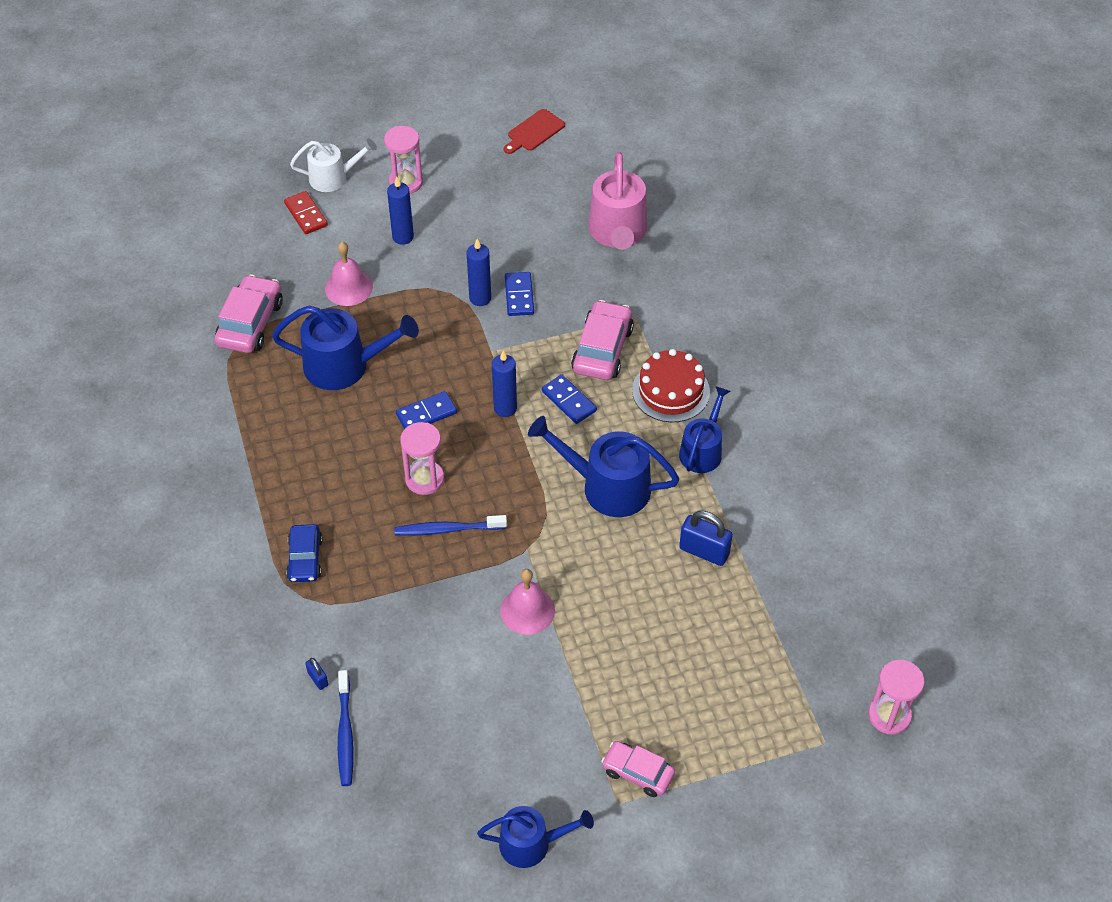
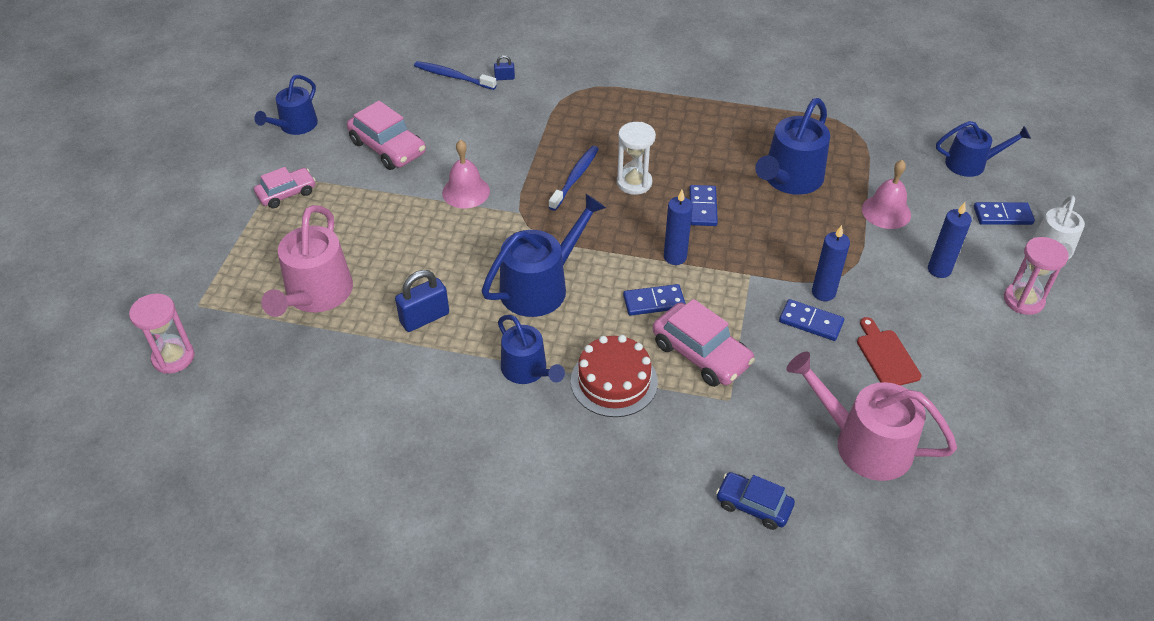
camera: 120 degrees right, 5 degrees down
pink car [215,274,283,353] -> pink car moved to [347,101,426,170]
red domino [284,191,328,234] -> blue domino [974,202,1035,225]
blue car [286,524,323,582] -> blue car moved to [716,472,795,530]
pink hourglass [400,422,444,495] -> white hourglass [617,122,656,195]
red cutting board [504,109,565,154] -> red cutting board moved to [857,317,922,385]
none -> pink watering can [261,205,353,317]
none -> blue watering can [936,121,1031,177]

